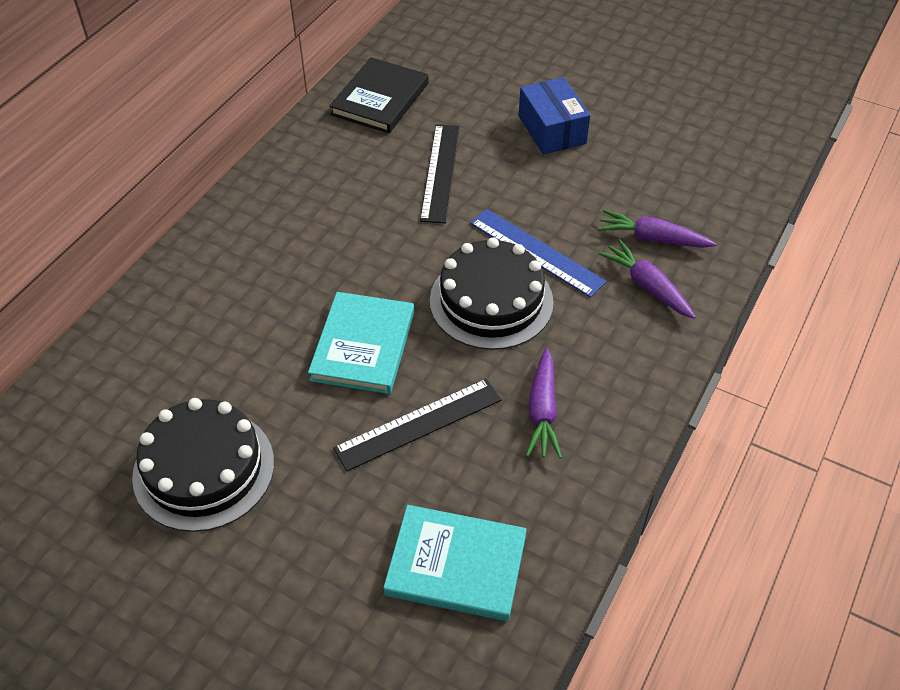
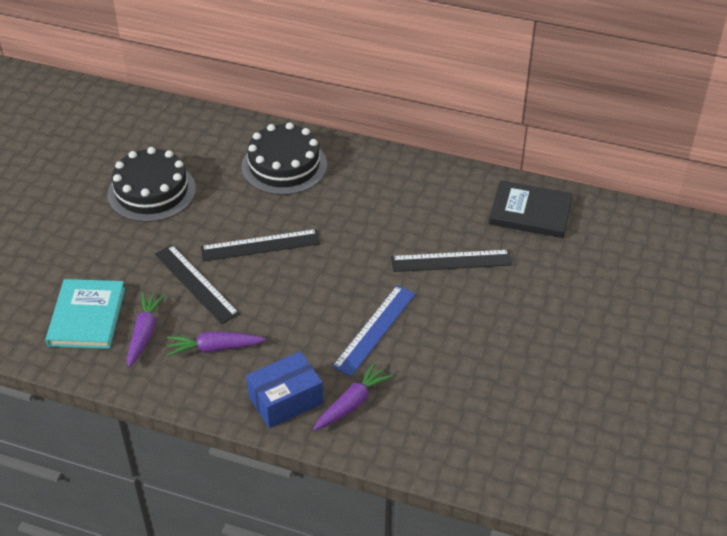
camera: 80 degrees right, 5 degrees down
turquoise book [308,292,414,394] -> black ruler [201,229,321,262]
black cake [430,238,554,350] -> black cake moved to [242,122,327,195]
blue box [519,77,590,155] -> blue box moved to [246,351,323,428]
purple carrot [598,210,716,248] -> purple carrot moved to [127,292,166,367]

